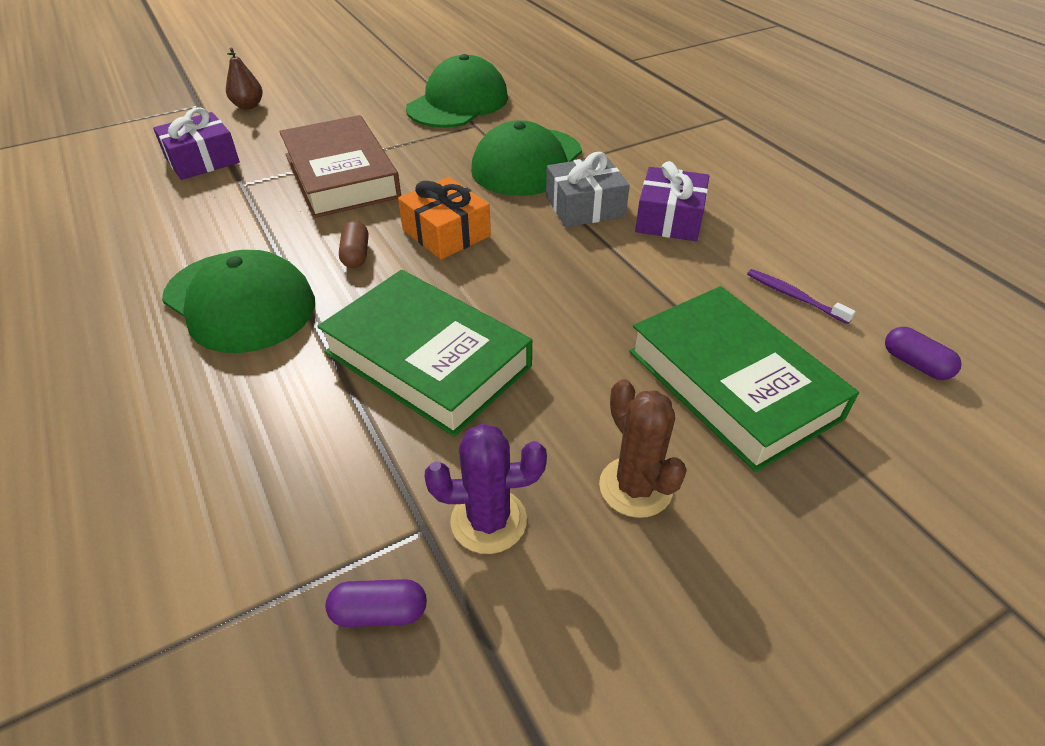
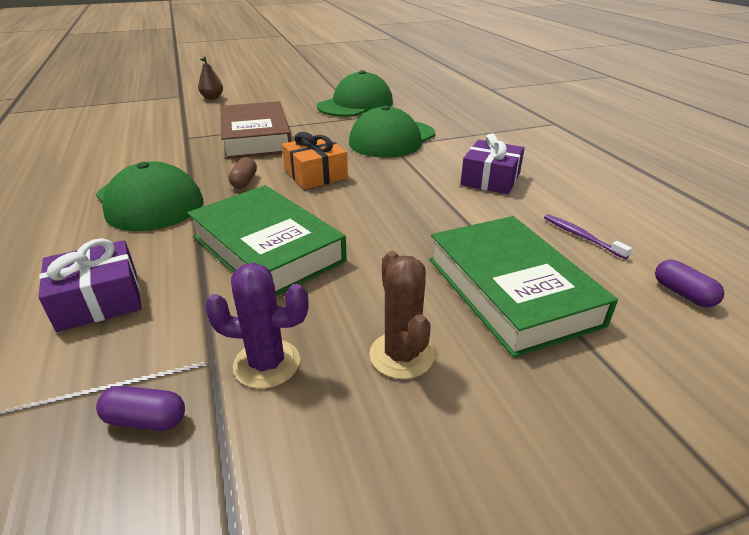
camera: 10 degrees right, 10 degrees down
purple gift [153,107,240,180] -> purple gift moved to [38,238,142,332]
grey gift [546,152,630,227] -> none

